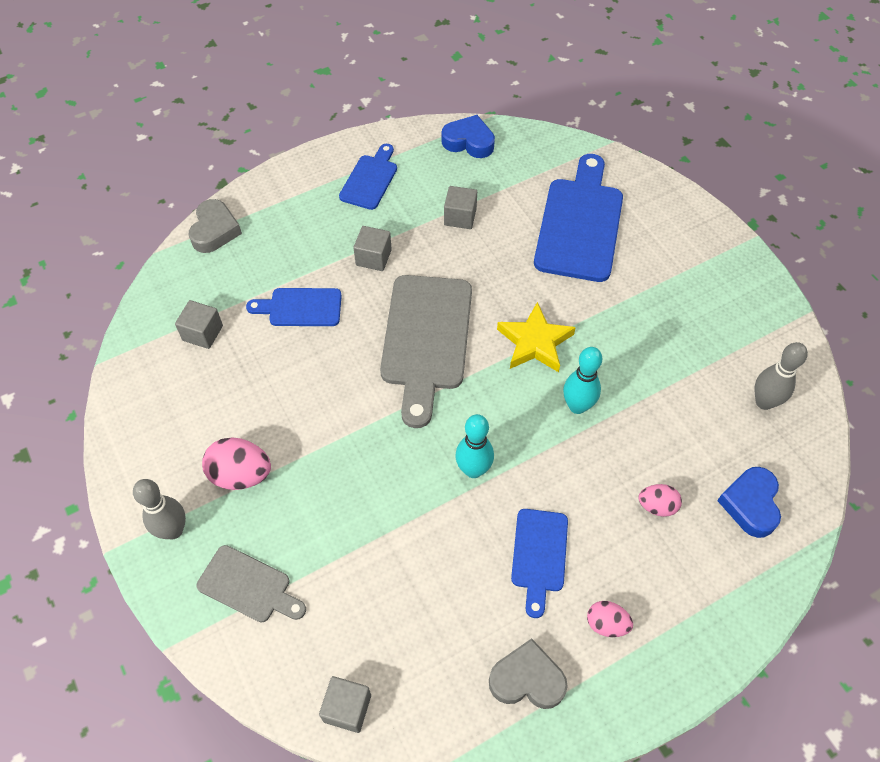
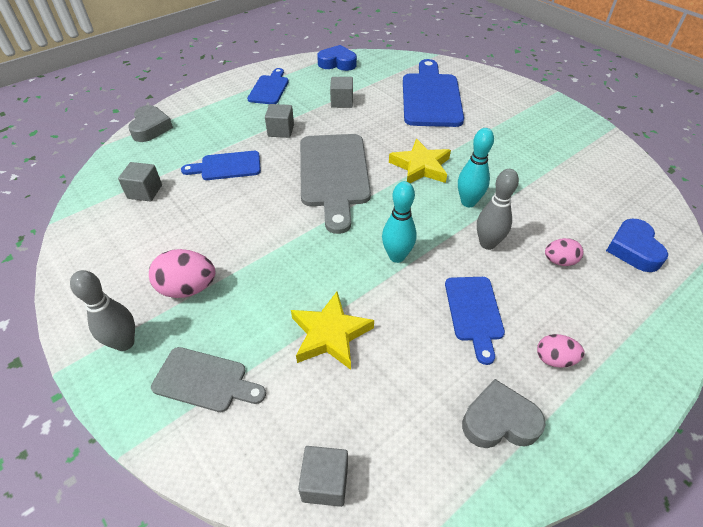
camera: 10 degrees left, 10 degrees down
grey bowling pin [754,342,808,410] -> grey bowling pin moved to [477,169,519,250]
none -> yellow star [291,292,374,370]

